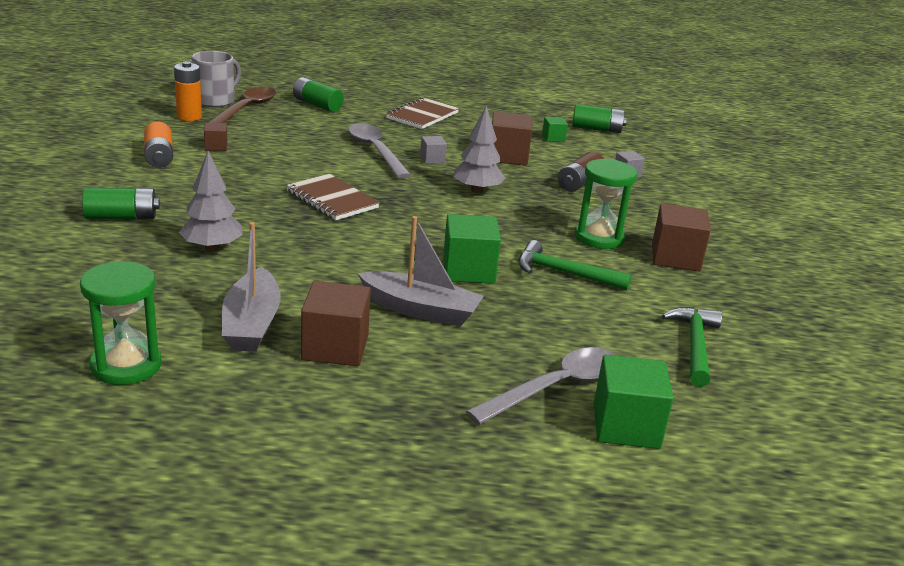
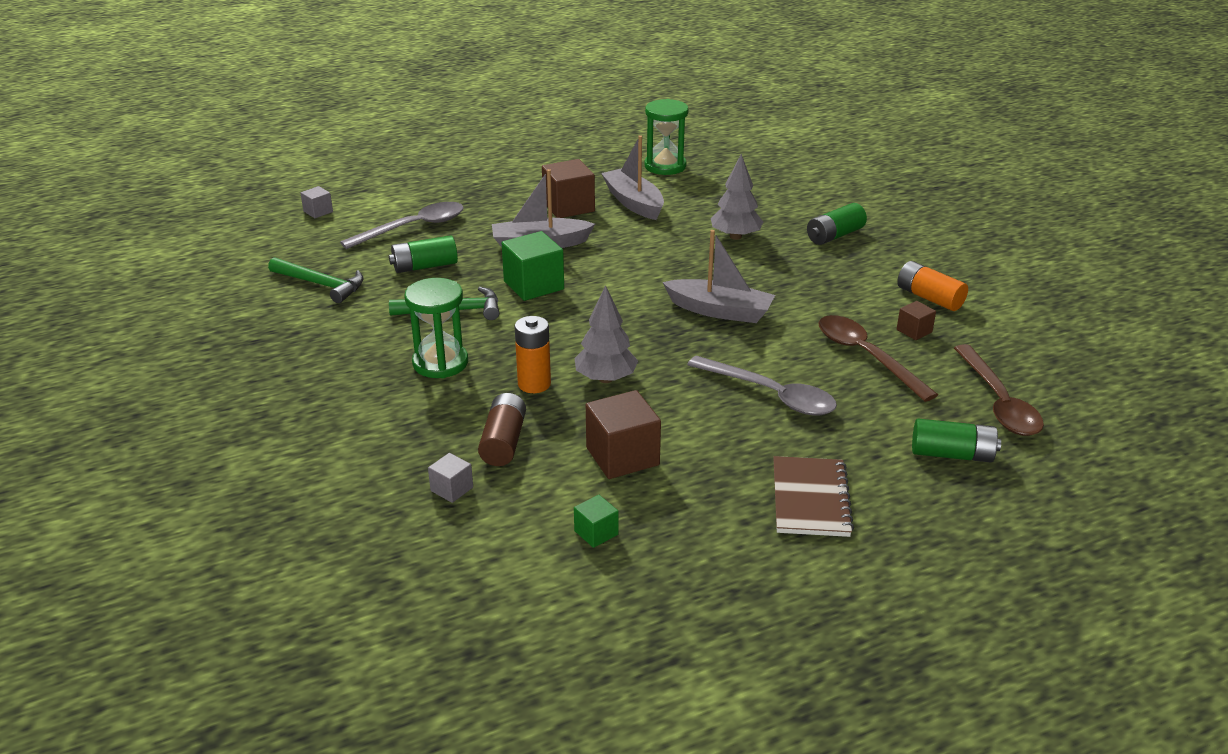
camera: 155 degrees right, 5 degrees up
orange battery [174,61,202,121] -> orange battery moved to [515,316,551,393]
grey mug [192,51,241,107] -> none
brown notebook [286,174,380,220] -> grey boat [662,230,775,323]
grey cube [420,136,447,164] -> grey cube moved to [301,186,333,218]
grey spoon [466,347,617,425] -> grey spoon turned 150 degrees counterclockwise [340,202,464,249]
green battery [572,104,627,133] -> green battery moved to [389,235,458,273]
green cube [594,354,674,449] -> none
brown cube [652,203,711,271] -> none
green hammer [662,307,722,387] -> green hammer turned 45 degrees counterclockwise [268,257,364,303]
none -> brown spoon [819,315,938,402]

